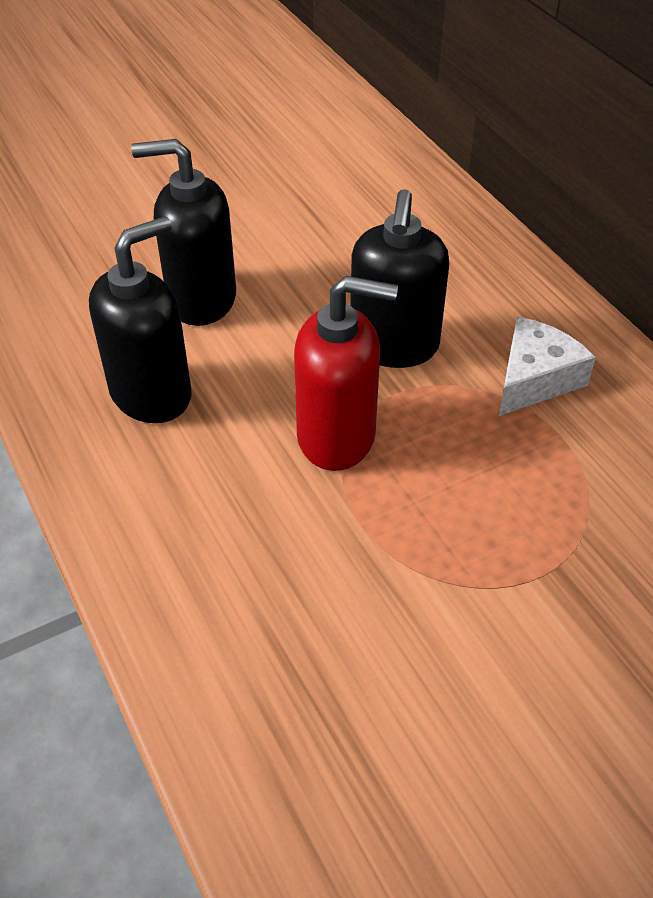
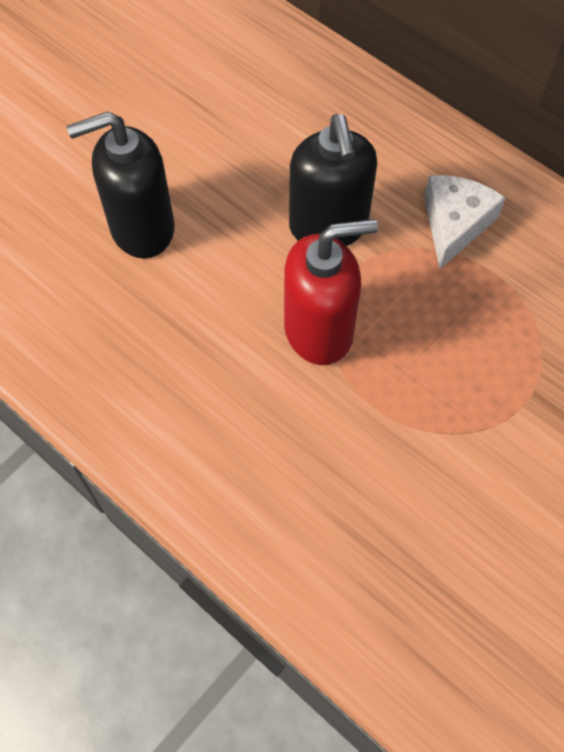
camera: 20 degrees left, 15 degrees up
black soap dispenser [89,216,192,423] -> none

